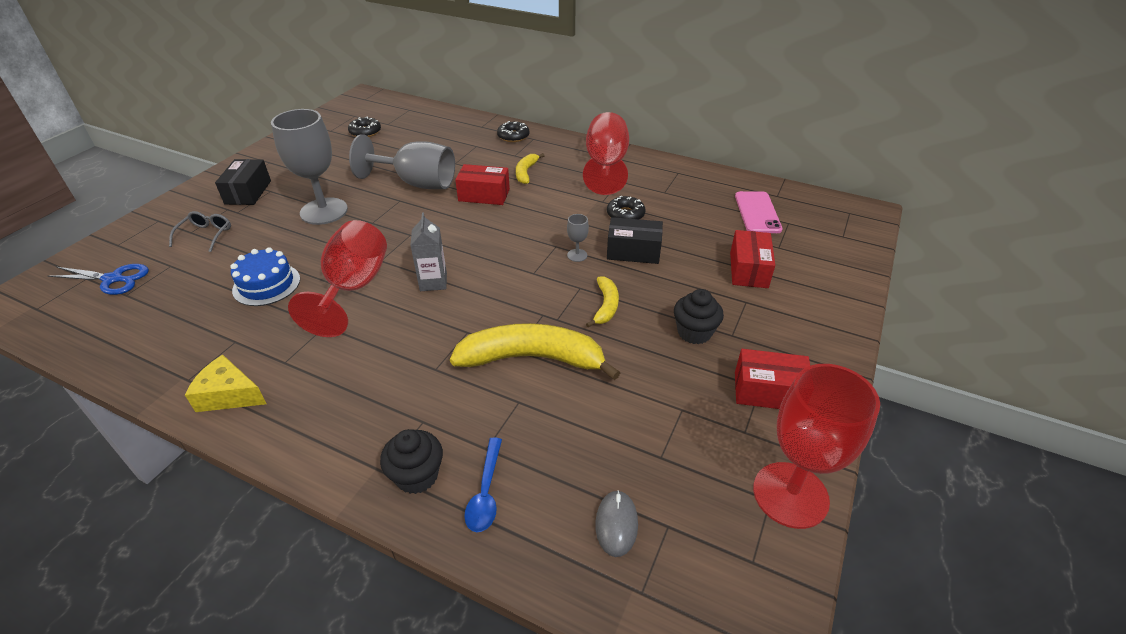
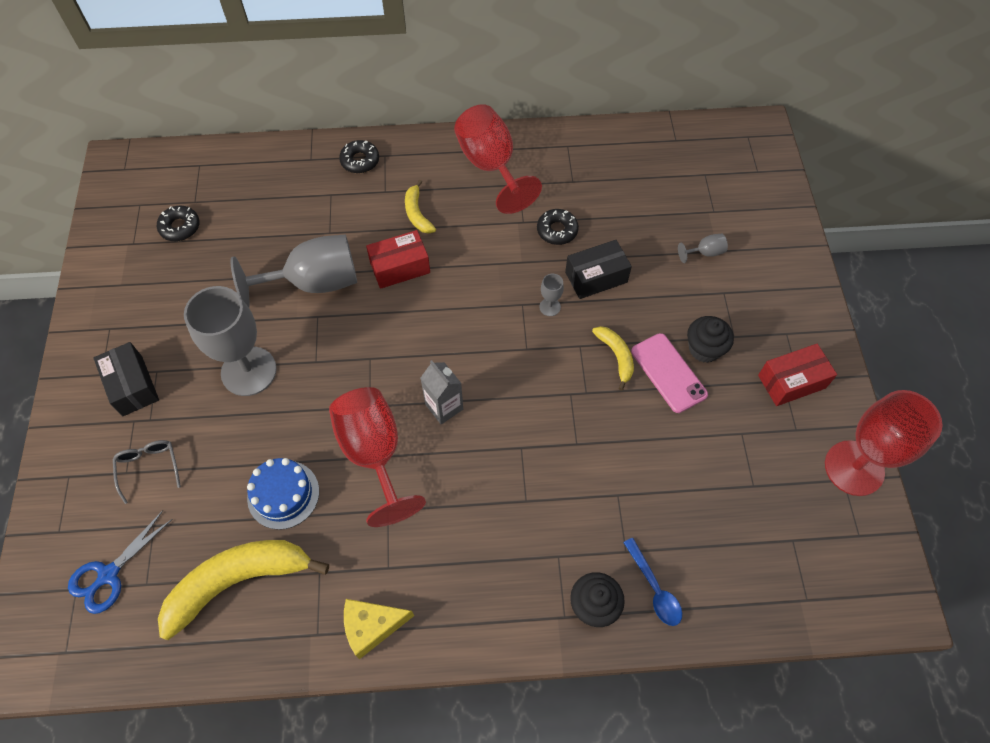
camera: 30 degrees left, 20 degrees up
blue scissors [48,264,149,295] -> blue scissors turned 150 degrees clockwise [68,511,172,614]
yellow banana [450,323,620,380] -> yellow banana moved to [158,540,329,640]
grey mouse [595,490,638,557] -> none
red box [730,230,775,288] -> grey goblet [678,234,728,263]
pink phone [735,191,783,233] -> pink phone moved to [631,333,708,413]

